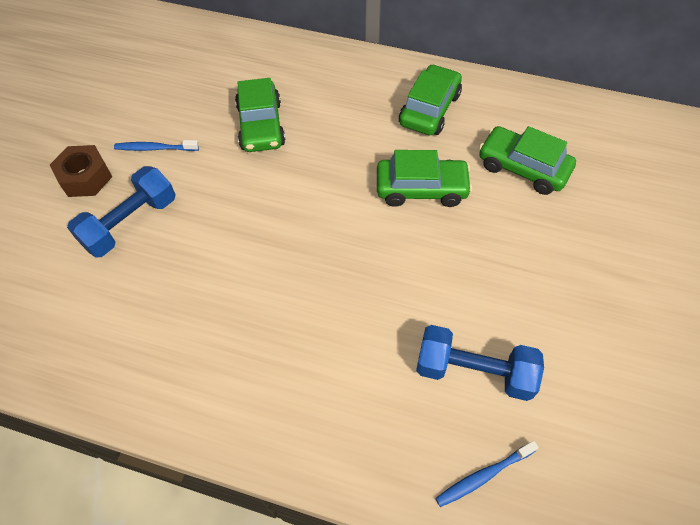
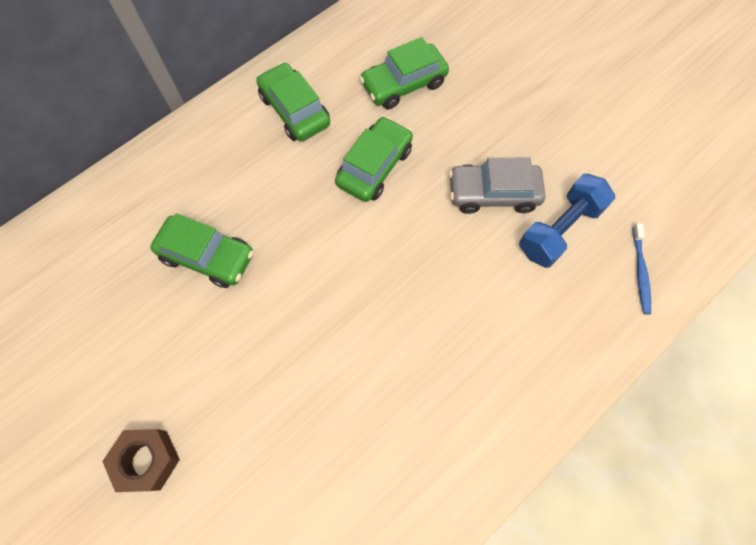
camera: 60 degrees left, 10 degrees up
blue dumbbell [67,166,176,258] -> none
blue toothbrush [114,140,199,151] -> none
none -> grey car [449,158,545,214]

